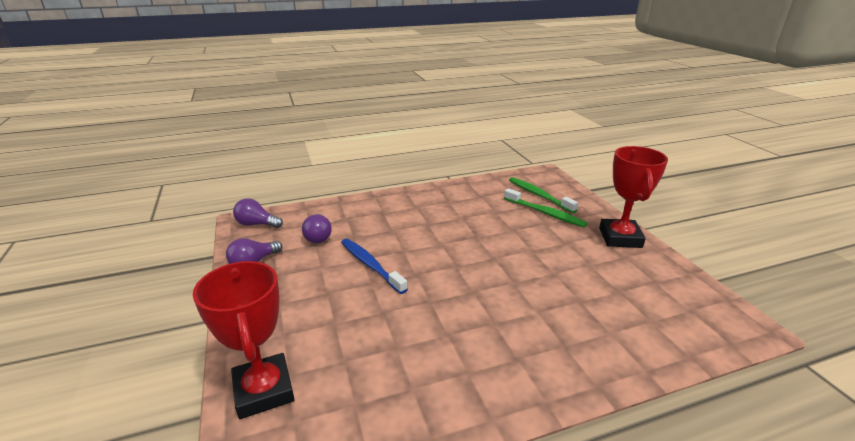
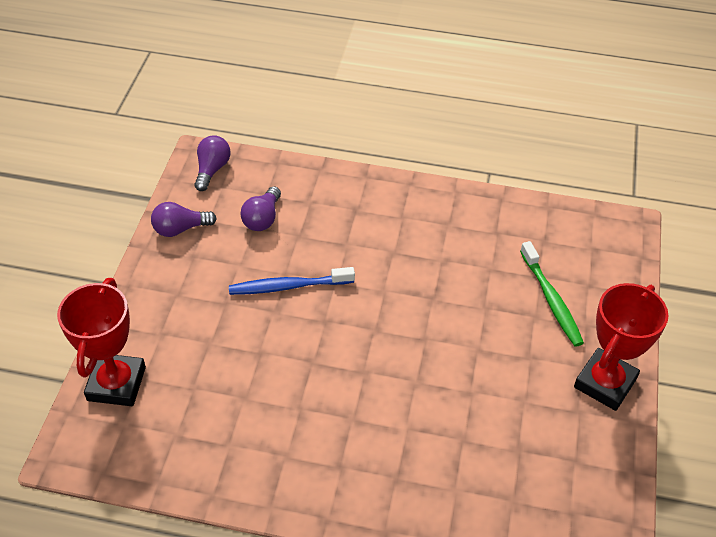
camera: 30 degrees right, 20 degrees up
purple light bulb [233,198,283,228] -> purple light bulb turned 60 degrees clockwise [194,135,230,191]
blue toothbrush [341,239,408,294] -> blue toothbrush turned 90 degrees counterclockwise [229,267,355,295]
green toothbrush [509,177,578,213] -> none

